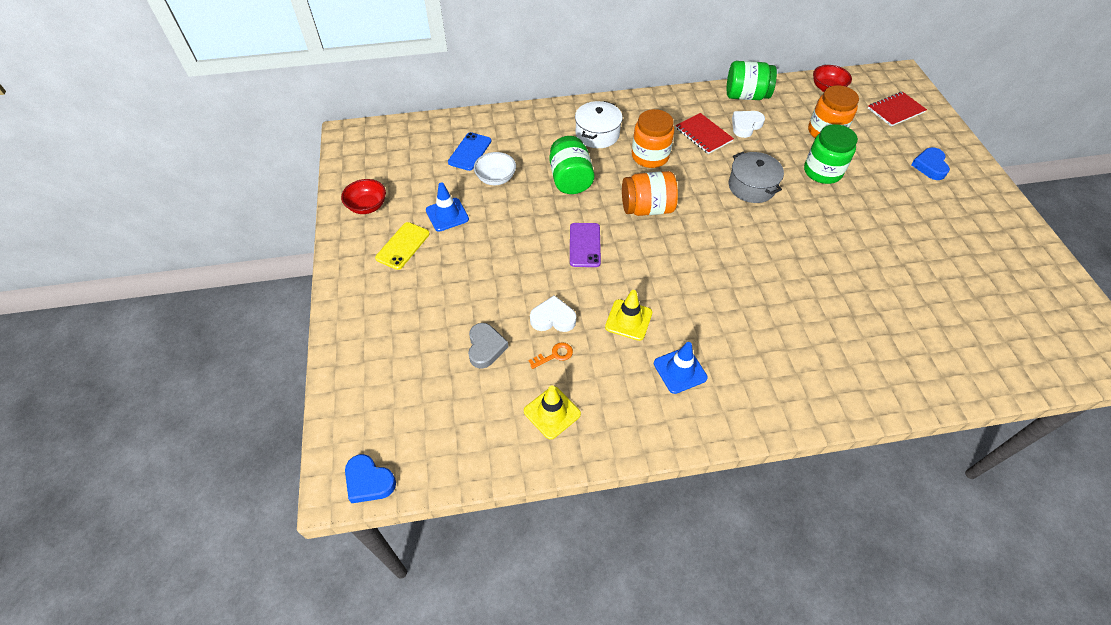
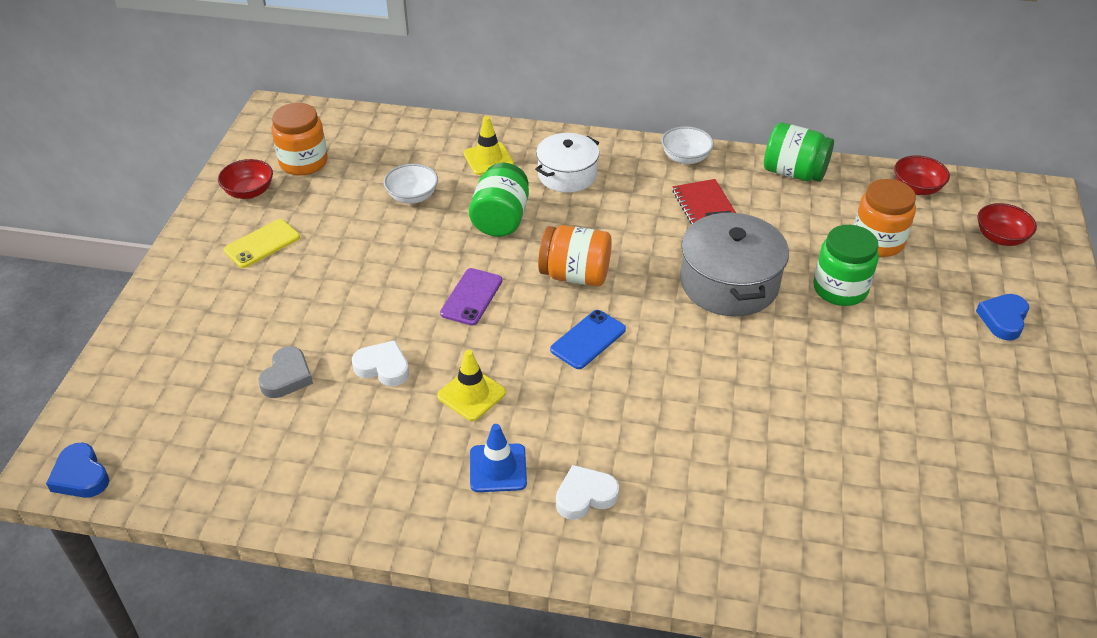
camera: 20 degrees right, 10 degrees down
blue traffic cone [426,182,469,232] -> none
blue phone [448,132,491,171] -> blue phone moved to [550,310,626,369]
yellow traffic cone [524,386,581,440] -> yellow traffic cone moved to [463,116,514,175]
orange key [529,342,573,369] -> none
orange jar [632,109,674,168] -> orange jar moved to [271,103,328,176]
grey pot [729,152,784,203] -> grey pot [680,211,789,316], size x1.50
white heart [732,111,765,138] -> white heart moved to [556,465,619,520]
red notebook [868,92,927,126] -> red bowl [977,203,1037,246]
none -> white bowl [661,126,714,164]

